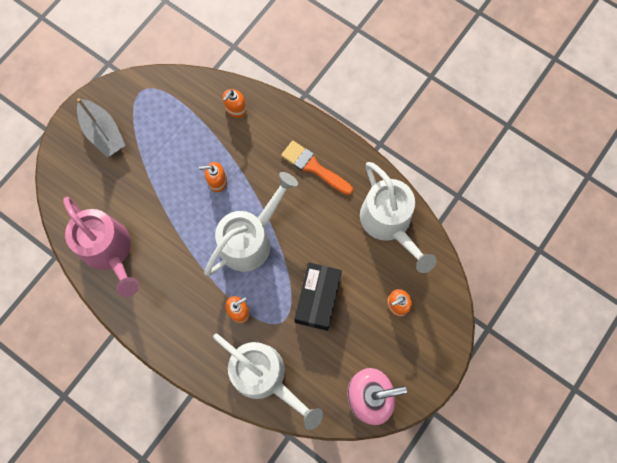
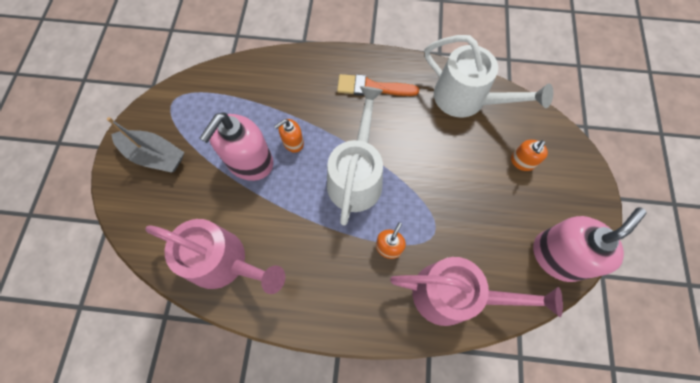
camera: 30 degrees left, 5 degrees down
white watering can [213,333,323,430] -> pink watering can [390,257,563,326]
orange soap dispenser [223,89,247,118] -> none
black box [294,262,342,331] -> none
none -> pink soap dispenser [199,112,273,181]

